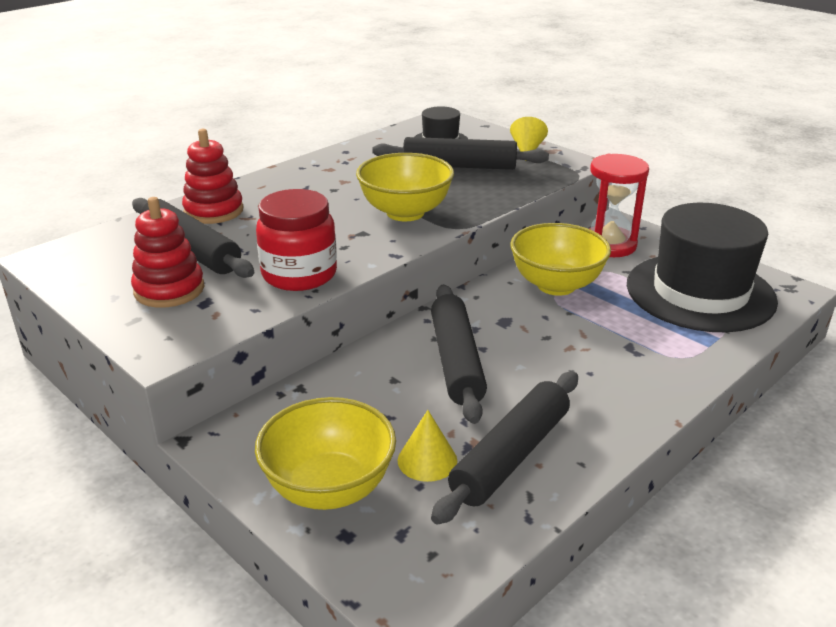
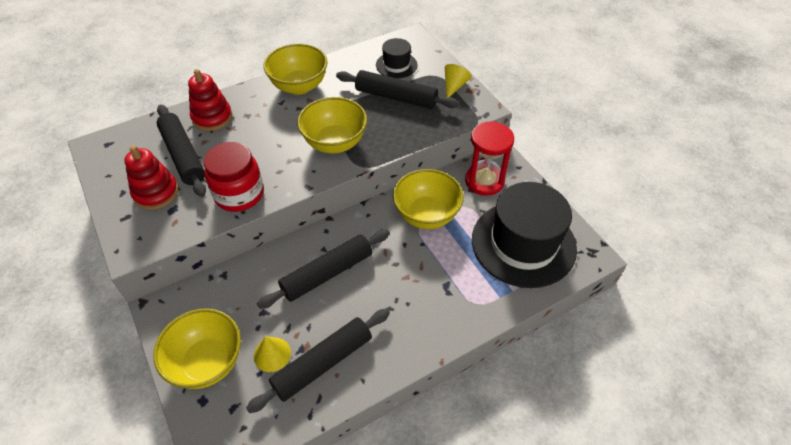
camera: 15 degrees right, 20 degrees up
black rolling pin [431,285,487,424] -> black rolling pin turned 45 degrees clockwise [257,229,390,309]
none -> yellow bowl [263,44,328,95]

